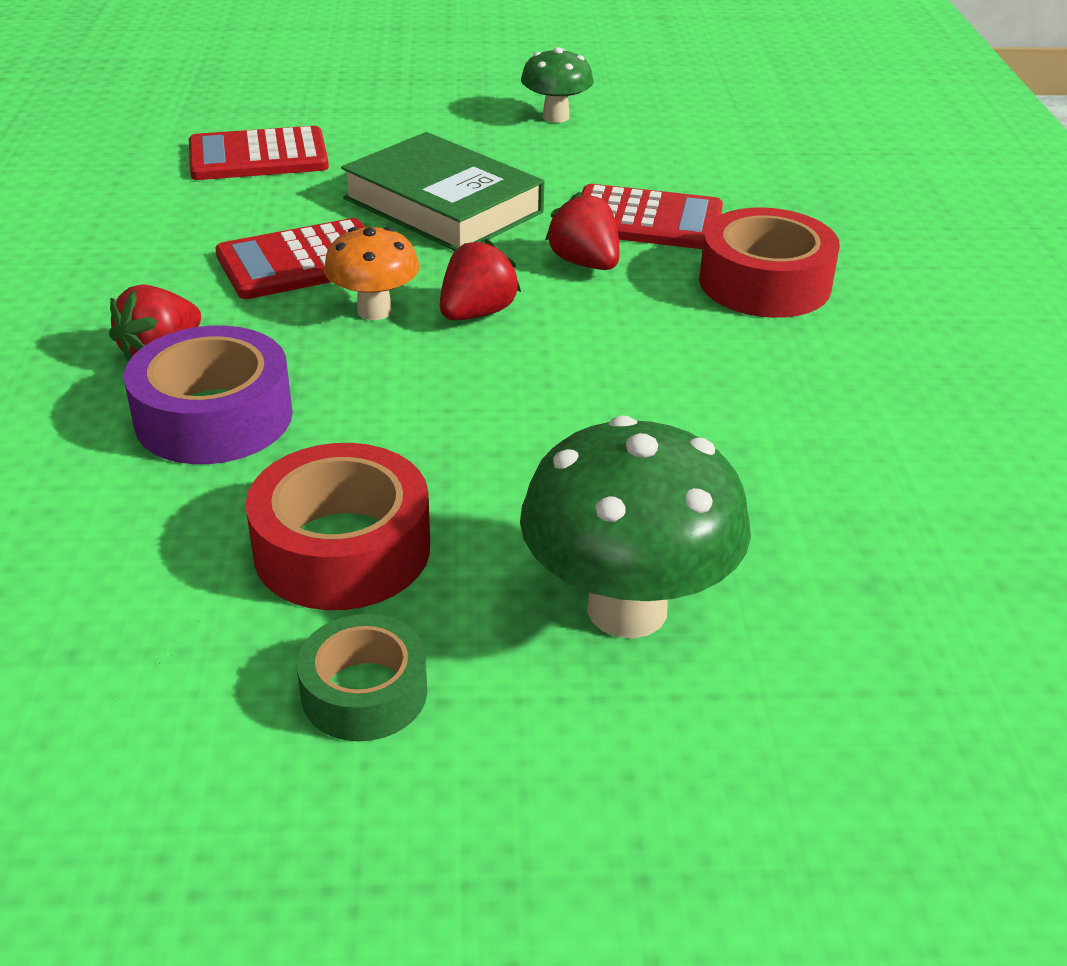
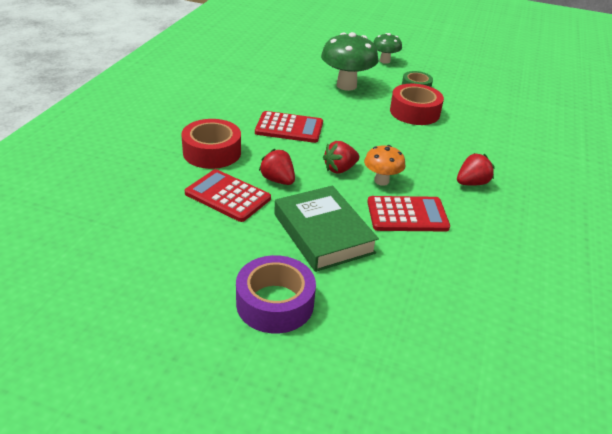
camera: 160 degrees left, 0 degrees up
purple tape [124,326,293,464] -> purple tape moved to [236,255,316,333]
red calculator [189,126,329,180] -> red calculator moved to [255,111,323,143]
green mushroom [521,47,594,123] -> green mushroom moved to [373,33,402,64]
red strawberry [545,192,620,270] -> red strawberry turned 150 degrees clockwise [259,149,295,185]

